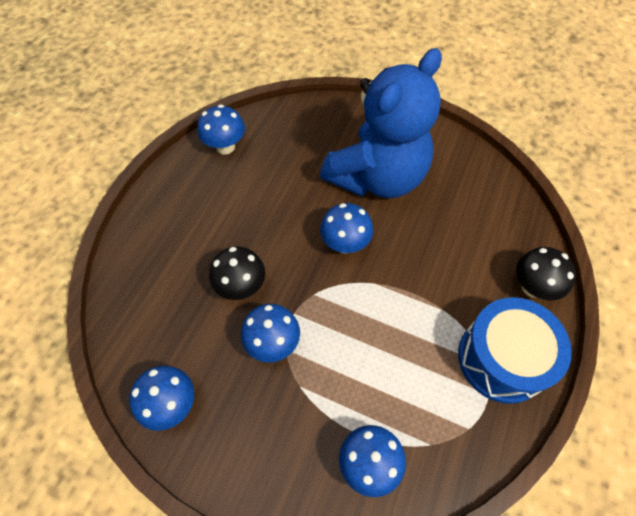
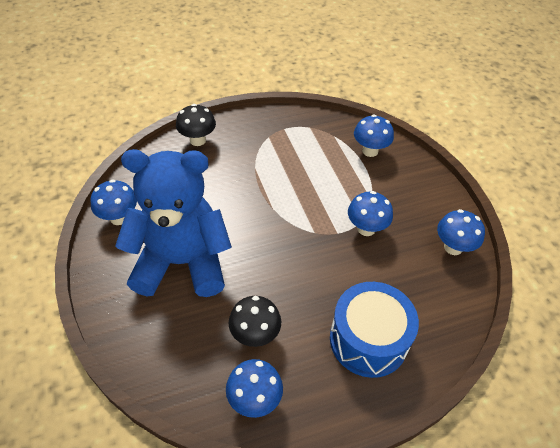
camera: 135 degrees left, 10 degrees down
black mushroom [209,246,265,300] -> black mushroom moved to [228,296,281,347]
blue mushroom [320,203,373,254] -> blue mushroom moved to [90,179,137,225]
blue drum [458,297,572,404] -> blue drum moved to [330,282,419,378]

